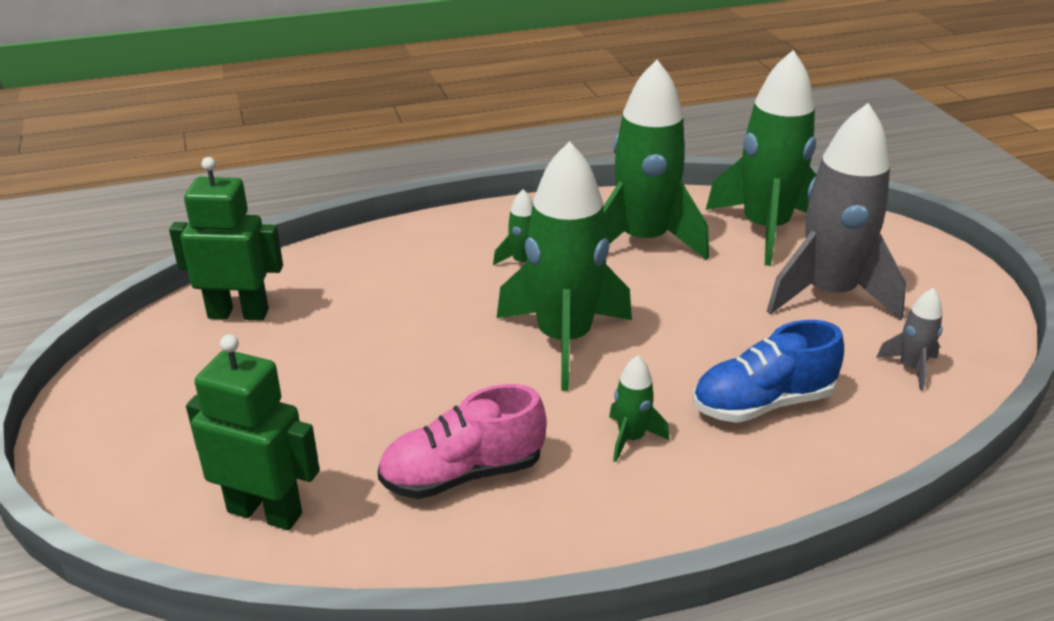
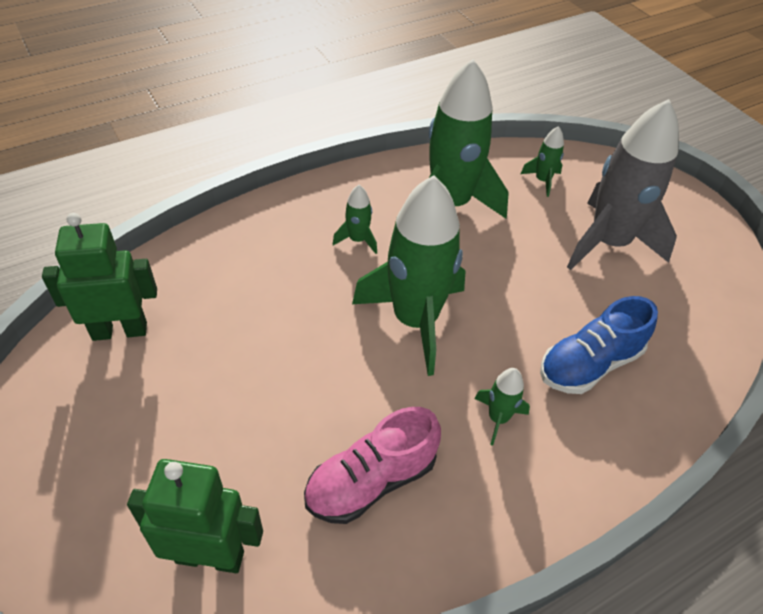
camera: 15 degrees left, 15 degrees up
green rocket [706,50,816,266] -> green rocket [521,126,564,197], size x0.43
grey rocket [876,288,943,391] -> none

